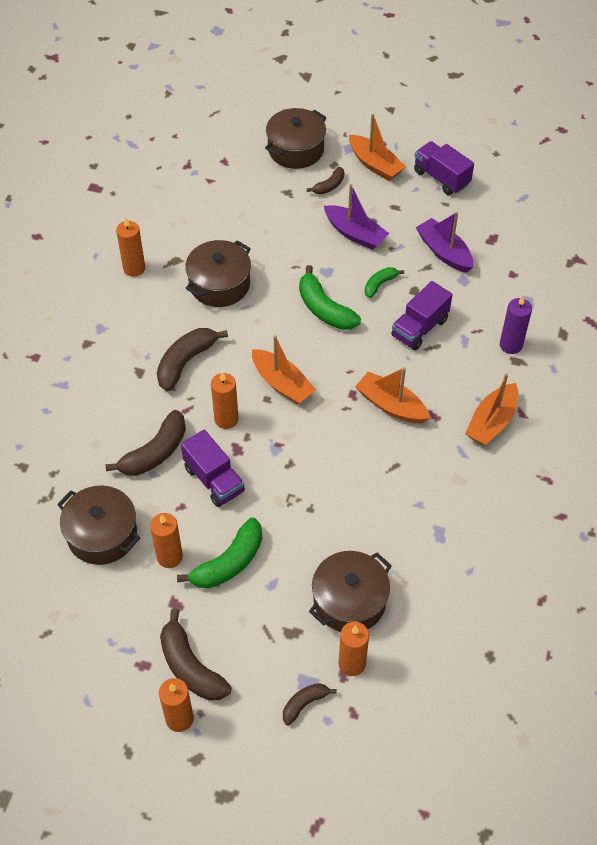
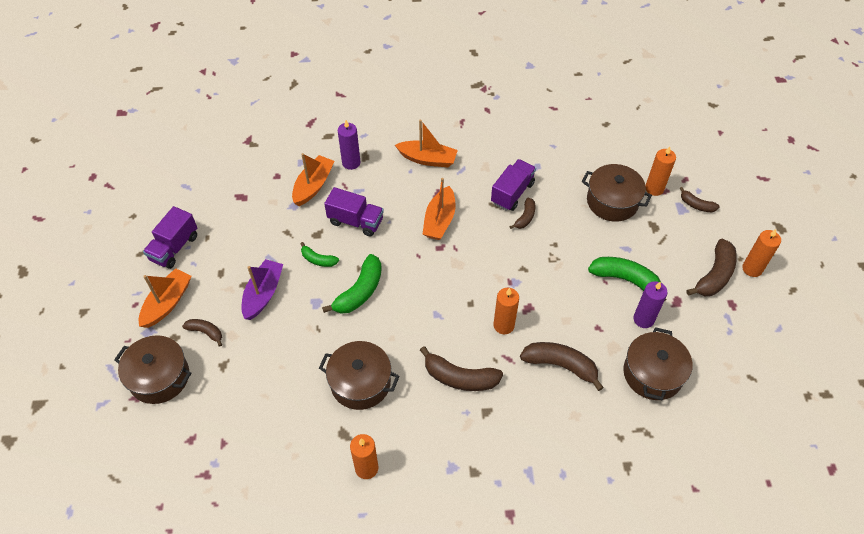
camera: 110 degrees left, 0 degrees up
orange candle [150,513,183,568] -> purple candle [633,281,668,328]
purple truck [181,430,245,507] -> purple truck moved to [491,159,536,211]
orange boat [252,335,316,405] -> orange boat moved to [292,153,335,206]
purple boat [416,212,474,273] -> none
none -> brown banana [509,198,535,229]

